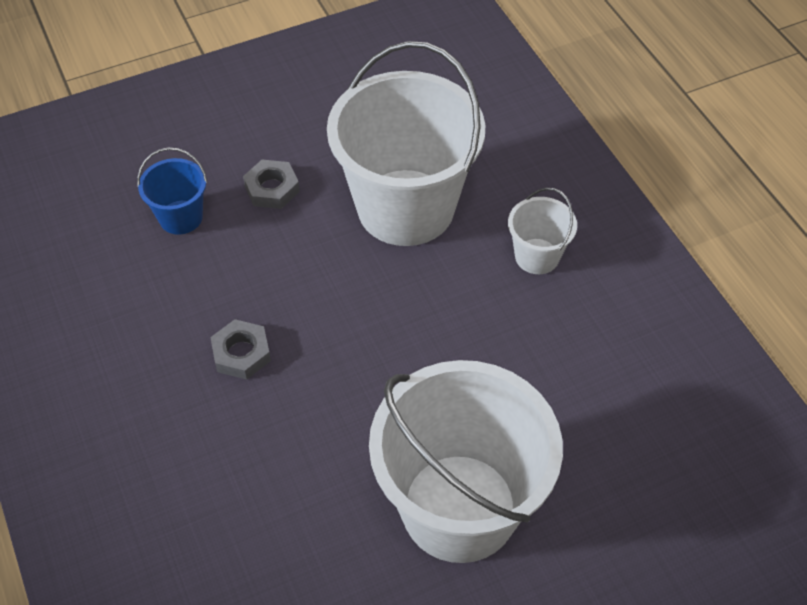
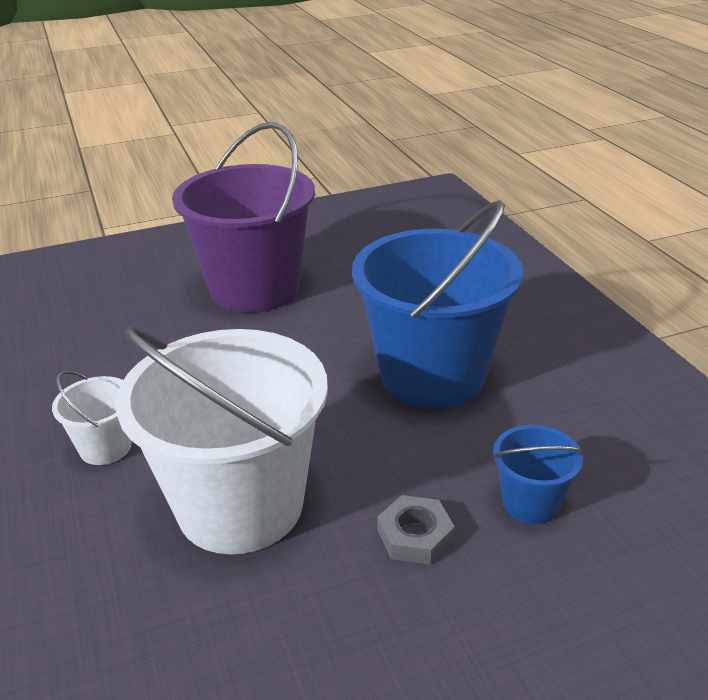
camera: 175 degrees left, 20 degrees down
grey nut [210,319,271,380] -> blue bucket [352,200,524,409]
white bucket [369,360,563,563] -> purple bucket [172,122,315,313]

